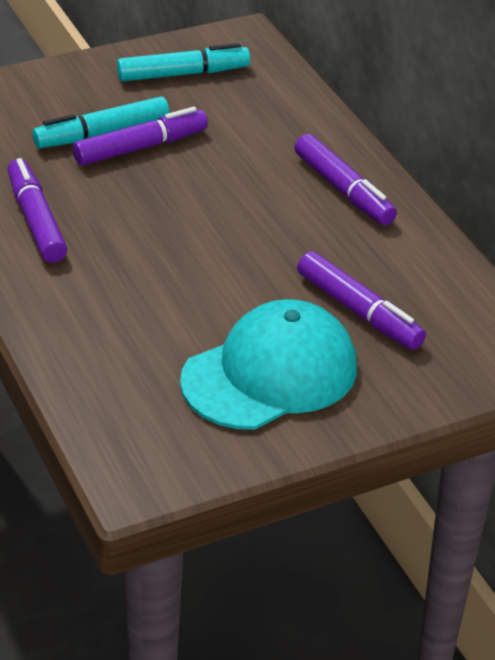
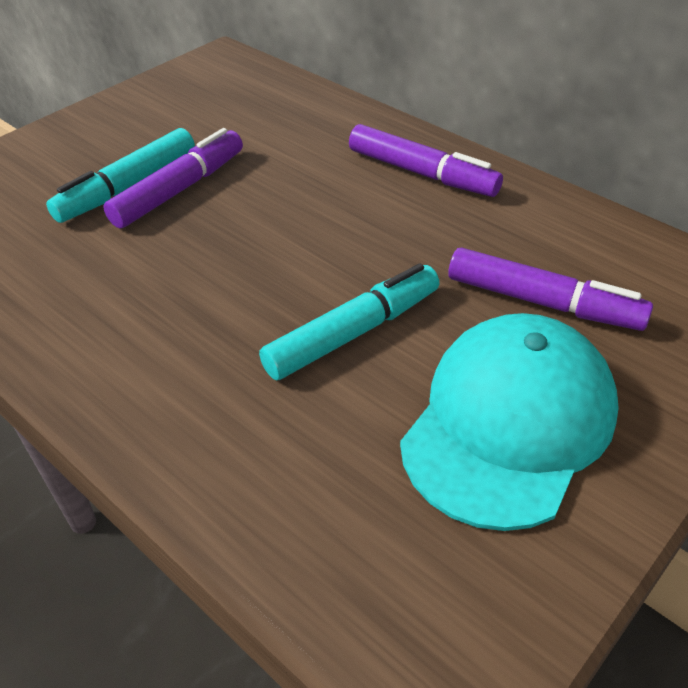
camera: 20 degrees left, 5 degrees up
purple marker [7,158,67,263] -> none
turquoise marker [117,43,250,82] -> turquoise marker moved to [259,263,439,380]

